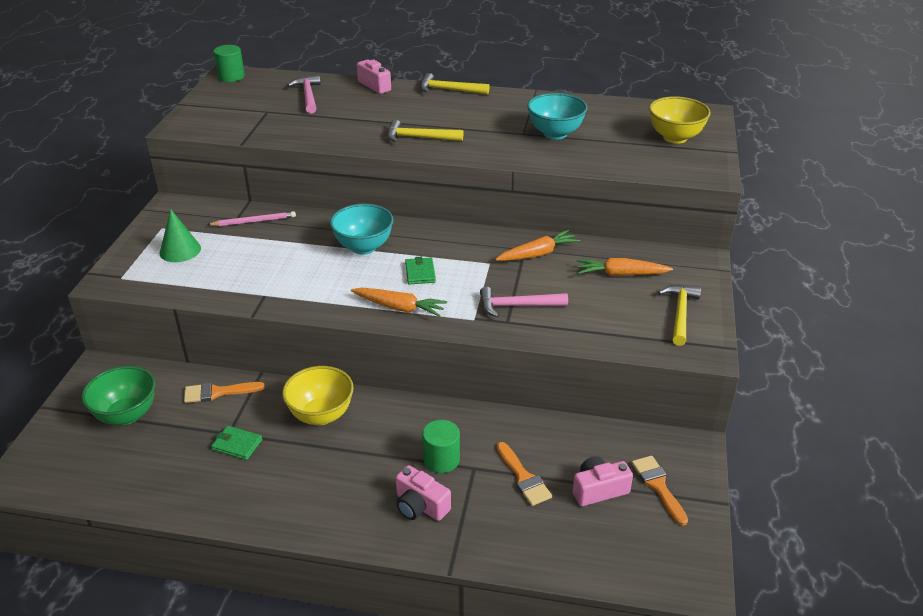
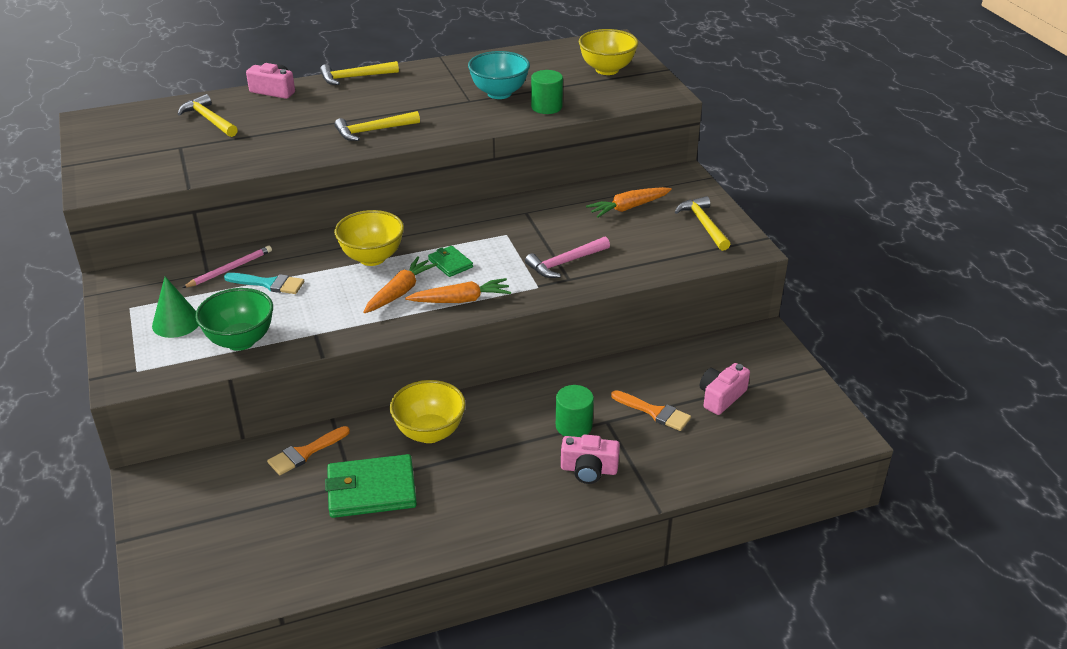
camera: 30 degrees left, 0 degrees up
green bowl [81,366,155,425] -> green bowl moved to [195,288,273,351]
green wallet [211,426,262,460] -> green wallet [325,454,417,518], size x1.91
green cylinder [213,45,245,82] -> green cylinder moved to [531,70,563,114]
pink hammer [287,75,321,114] -> yellow hammer [178,94,238,137]
turquoise bowl [330,204,394,255] -> yellow bowl [334,210,404,266]
orange carrot [495,230,580,261] -> orange carrot moved to [363,256,438,313]
orange brush [632,456,688,526] -> none
none -> turquoise brush [224,273,304,294]

